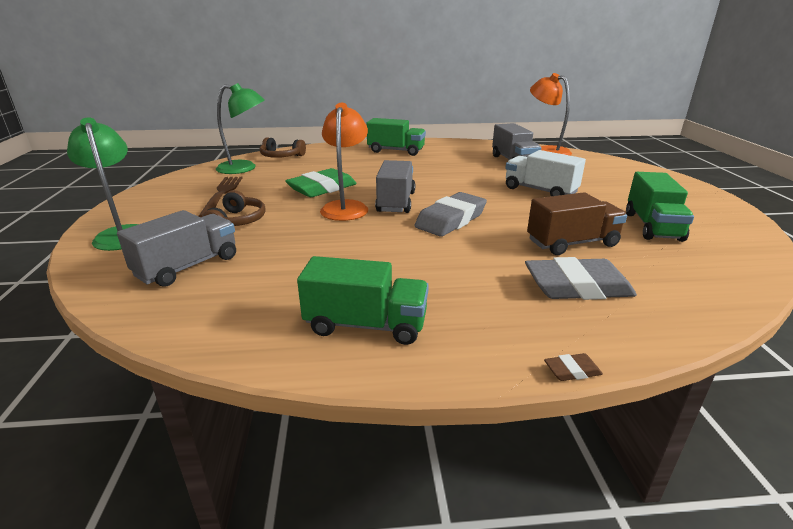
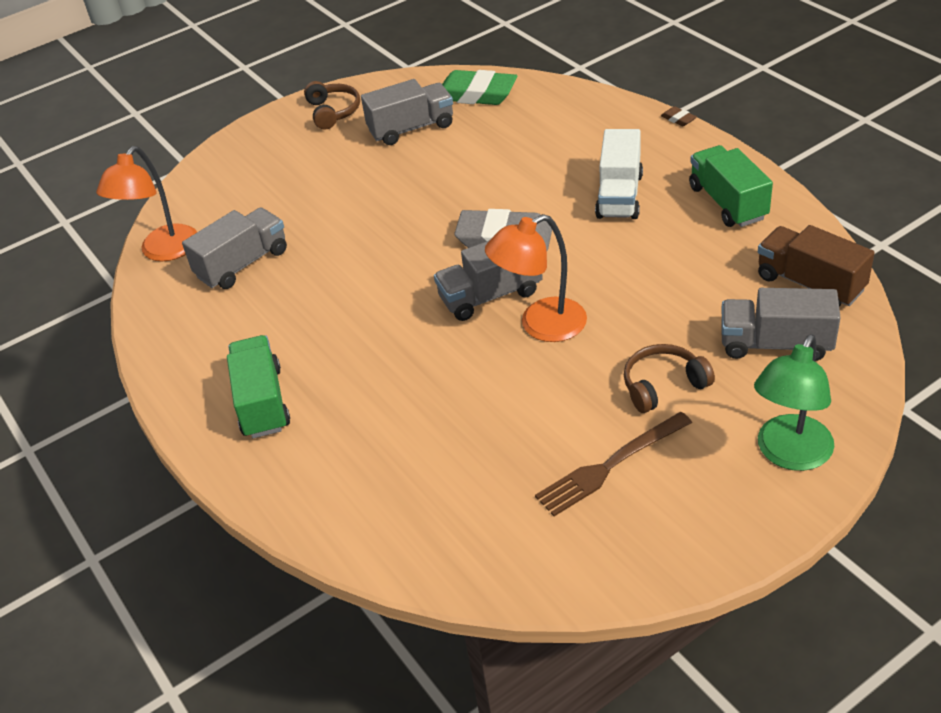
camera: 115 degrees left, 15 degrees up
green lamp [216,83,265,174] -> none
brown headphones [260,137,306,158] -> brown headphones moved to [304,81,360,129]
green eraser [285,168,357,197] -> green eraser moved to [442,70,518,105]
white truck [506,150,586,196] -> white truck moved to [595,129,643,219]
grey eraser [525,257,637,300] -> none
brown truck [527,192,627,255] -> brown truck moved to [758,225,875,307]
green truck [626,172,694,242] -> grey truck [361,79,453,145]

